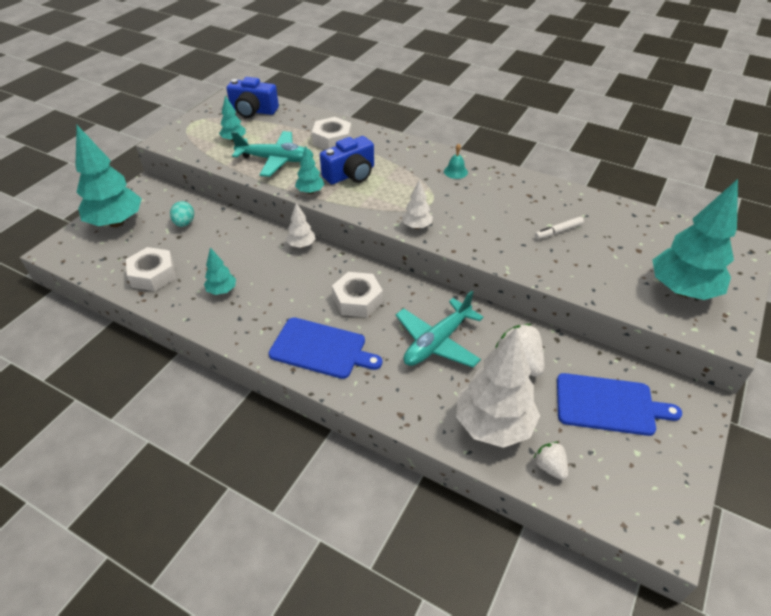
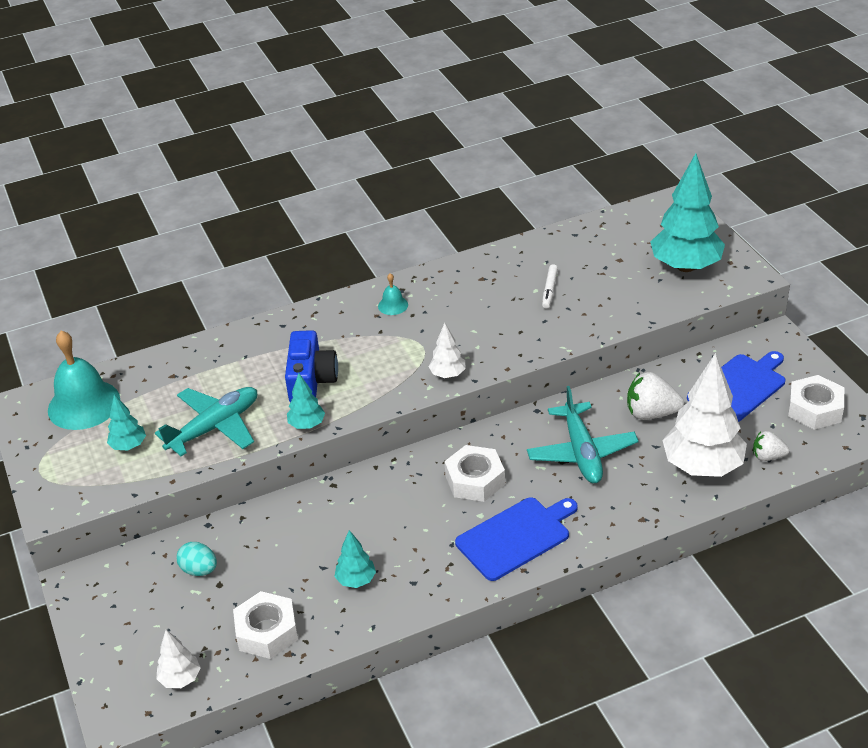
camera: 50 degrees left, 5 degrees down
turquoise tree [75,125,142,227] -> none
blue camera [226,77,279,118] -> turquoise bell [48,330,120,430]
white tree [286,202,316,248] -> white tree moved to [156,630,201,688]
white nut [312,117,352,150] -> white nut moved to [788,375,844,430]

